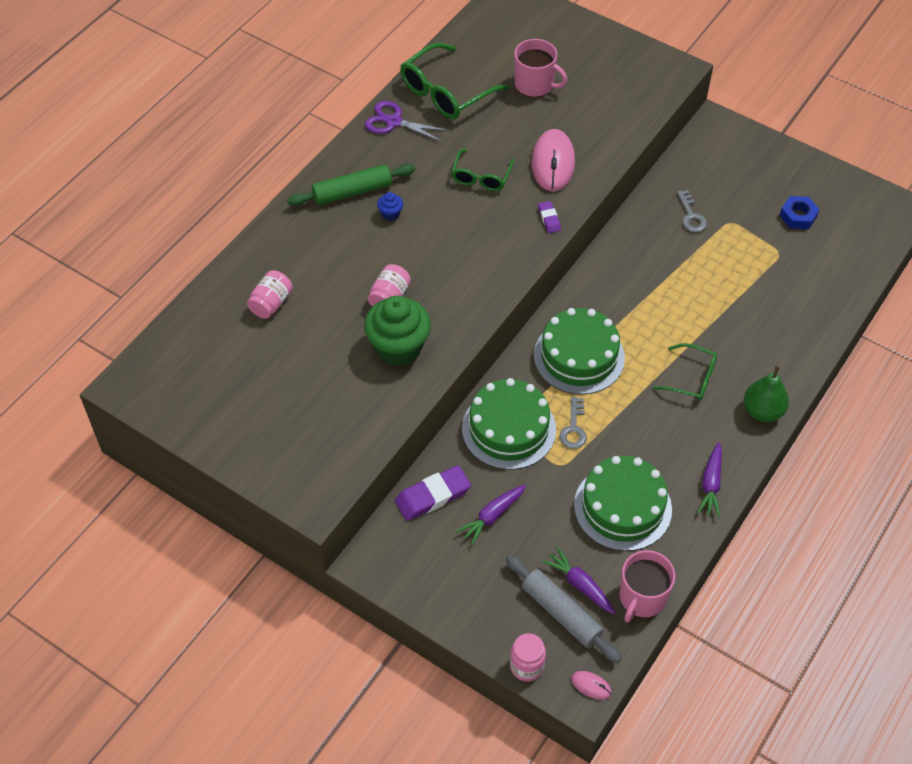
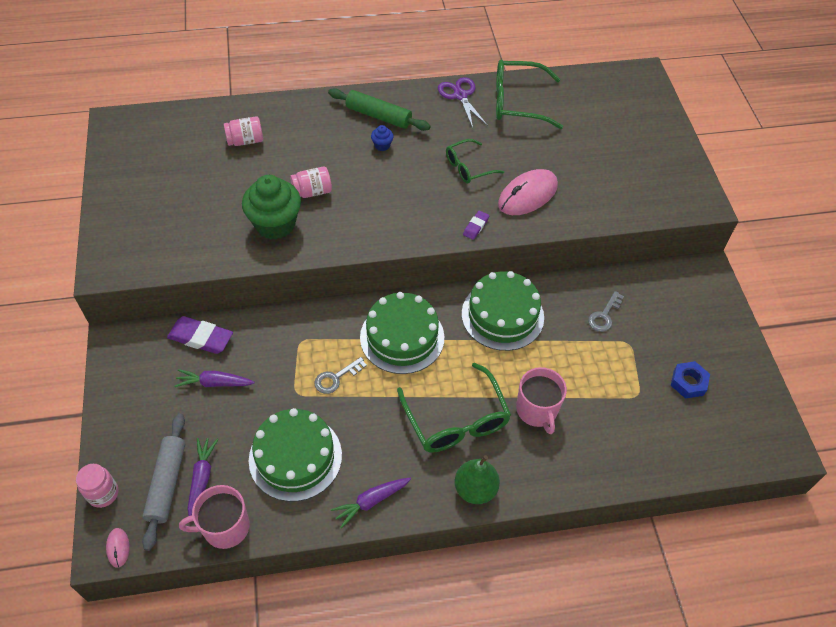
camera: 45 degrees right, 0 degrees up
green cake [462,378,556,470] -> green cake moved to [462,271,544,351]
pink mug [514,39,567,97] -> pink mug moved to [516,367,567,434]
green glasses [653,343,717,401] -> green glasses [397,363,511,453], size x1.65

